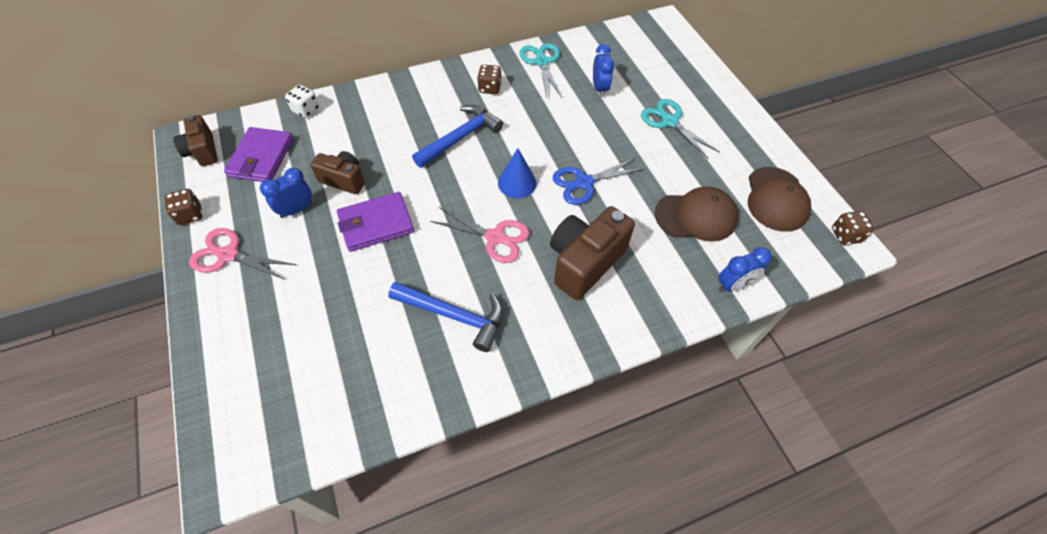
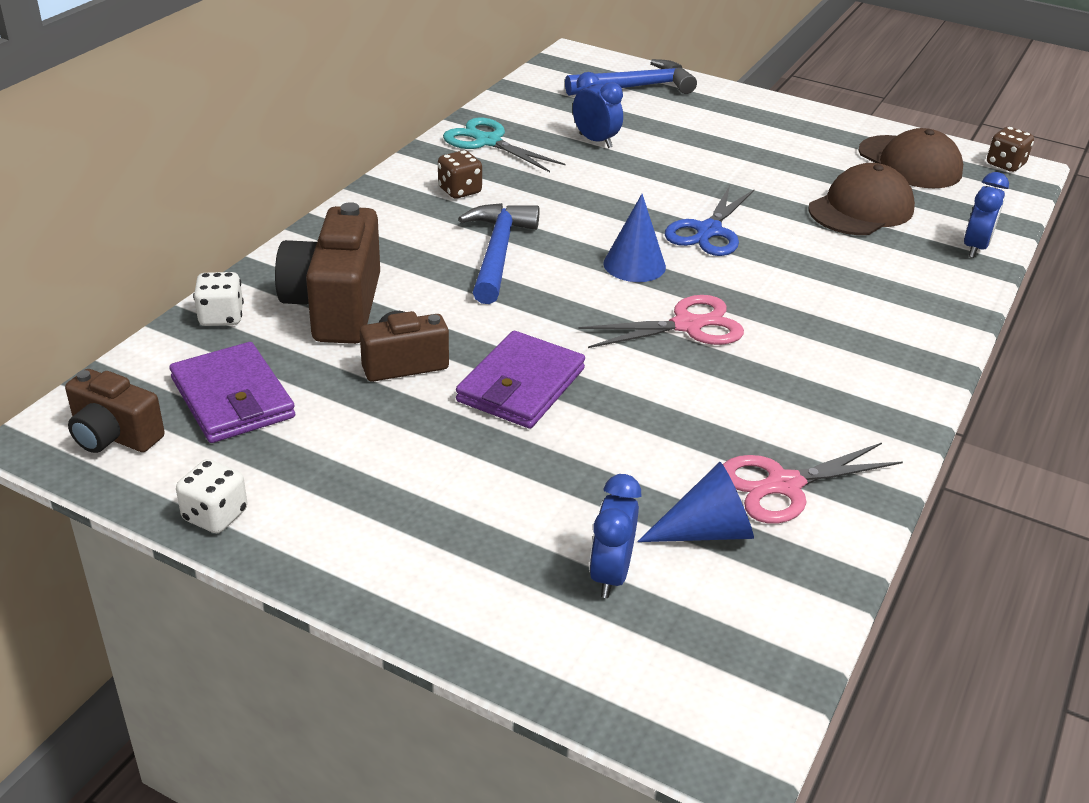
camera: 40 degrees left, 20 degrees down
brown dice [165,189,202,225] -> white dice [176,459,247,533]
pink scissors [189,228,296,280] -> pink scissors moved to [723,443,903,524]
blue clock [260,168,312,218] -> blue clock moved to [589,474,641,598]
blue hammer [388,282,503,352] -> blue hammer moved to [565,59,697,96]
brown camera [550,206,635,300] -> brown camera moved to [275,202,380,344]
turquoise scissors [641,99,720,159] -> none
none -> blue cone [637,462,754,542]

